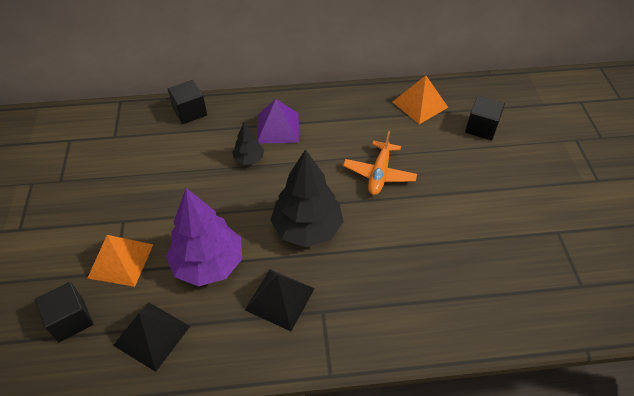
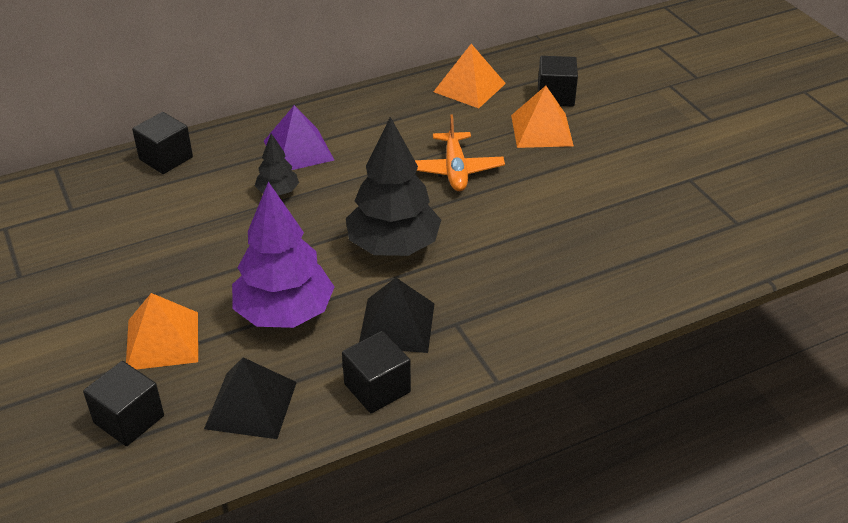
camera: 20 degrees left, 10 degrees down
none -> black cube [342,331,411,413]
none -> orange pyramid [511,86,574,148]

